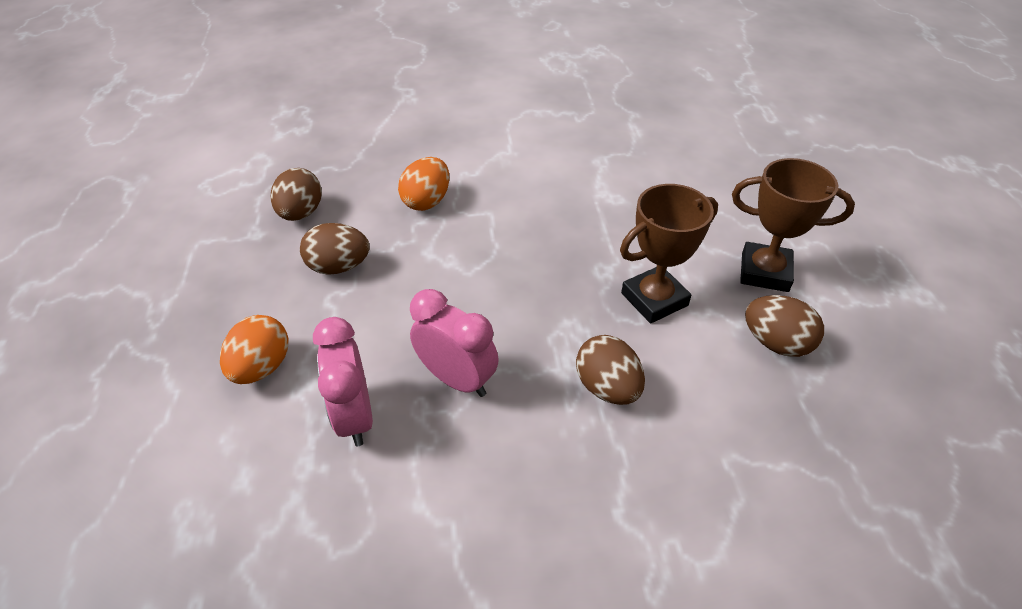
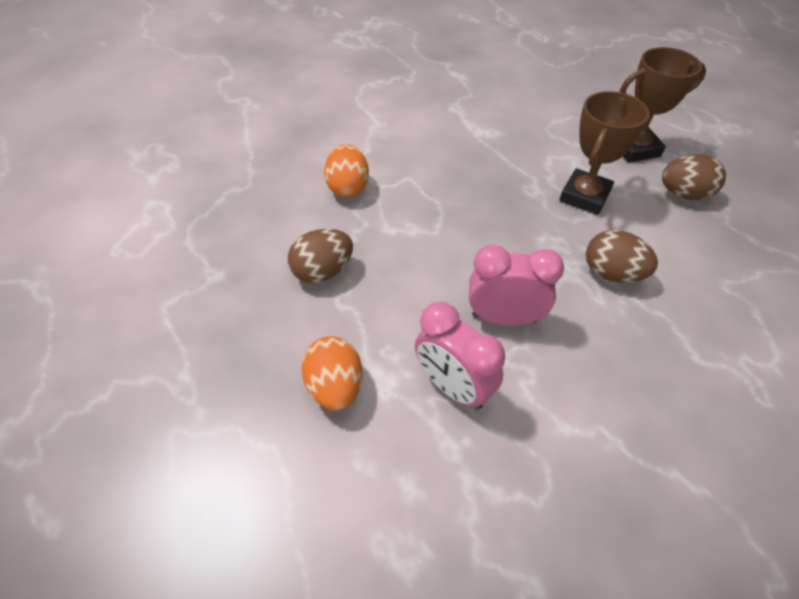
camera: 30 degrees left, 5 degrees up
brown egg [271,168,322,221] -> none

